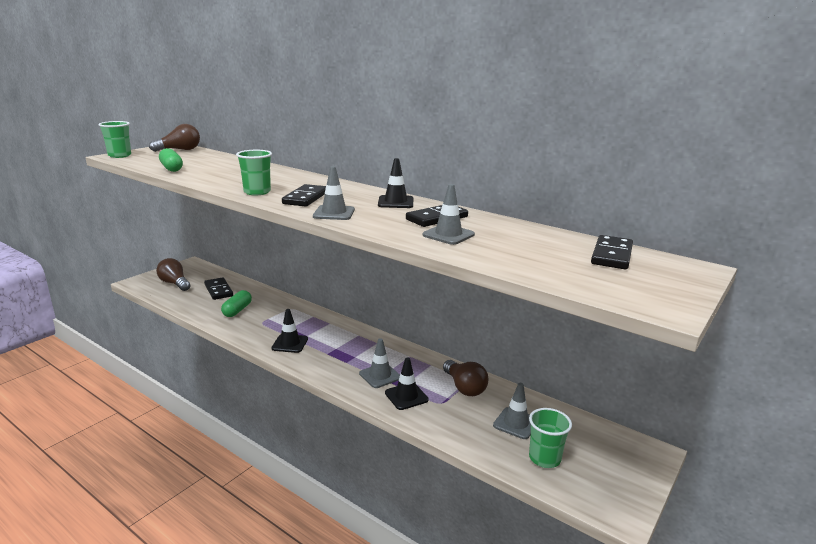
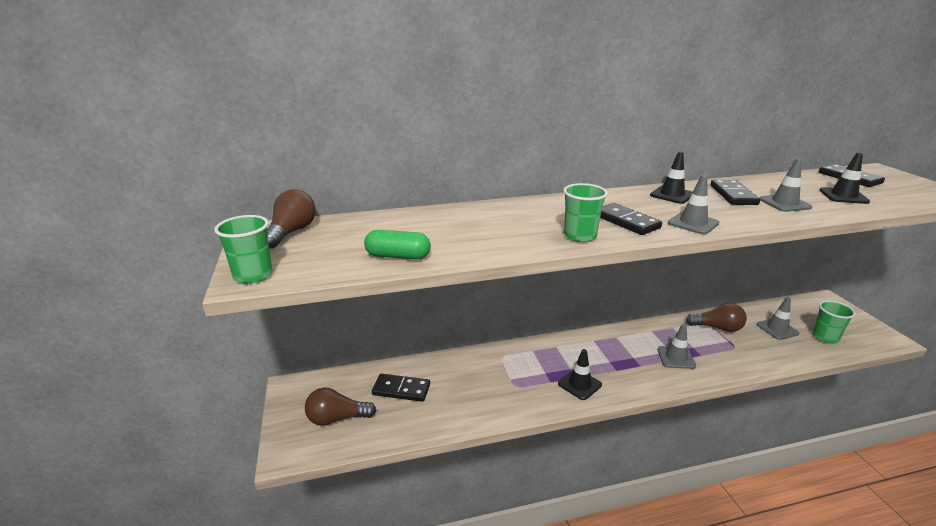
camera: 50 degrees left, 5 degrees up
green capsule [221,290,252,317] -> none
black traffic cone [385,357,429,410] -> black traffic cone moved to [820,152,870,204]

